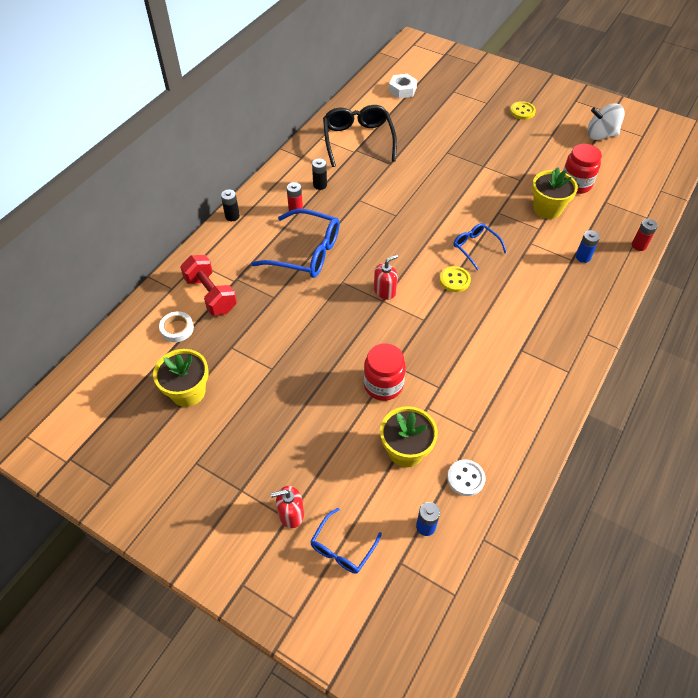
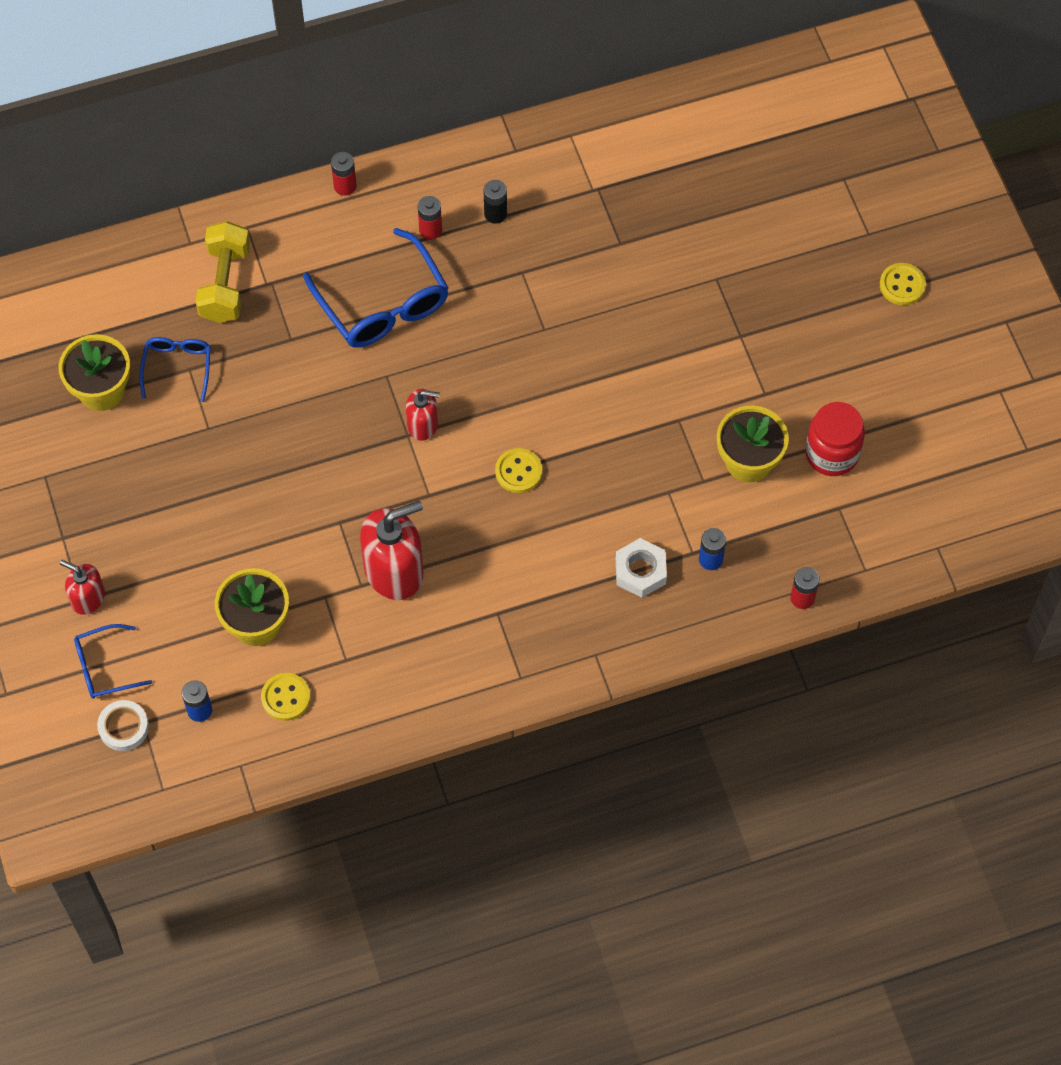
camera: 40 degrees right, 10 degrees up
white tape [159,311,194,342] -> white tape moved to [97,700,149,751]
red dumbbell [180,255,237,315] -> yellow dumbbell [195,221,250,323]
black battery [221,189,240,221] -> red battery [331,152,357,196]
black glasses [323,105,397,167] -> none
red jar [364,343,406,401] -> none
white nut [389,74,417,98] -> white nut moved to [615,538,667,598]
white button [447,459,486,496] -> yellow button [261,673,310,721]
blue glasses [453,223,507,271] -> blue glasses moved to [139,337,211,402]
white spinning top [588,104,625,140] -> none
none -> red soap dispenser [360,501,423,600]

